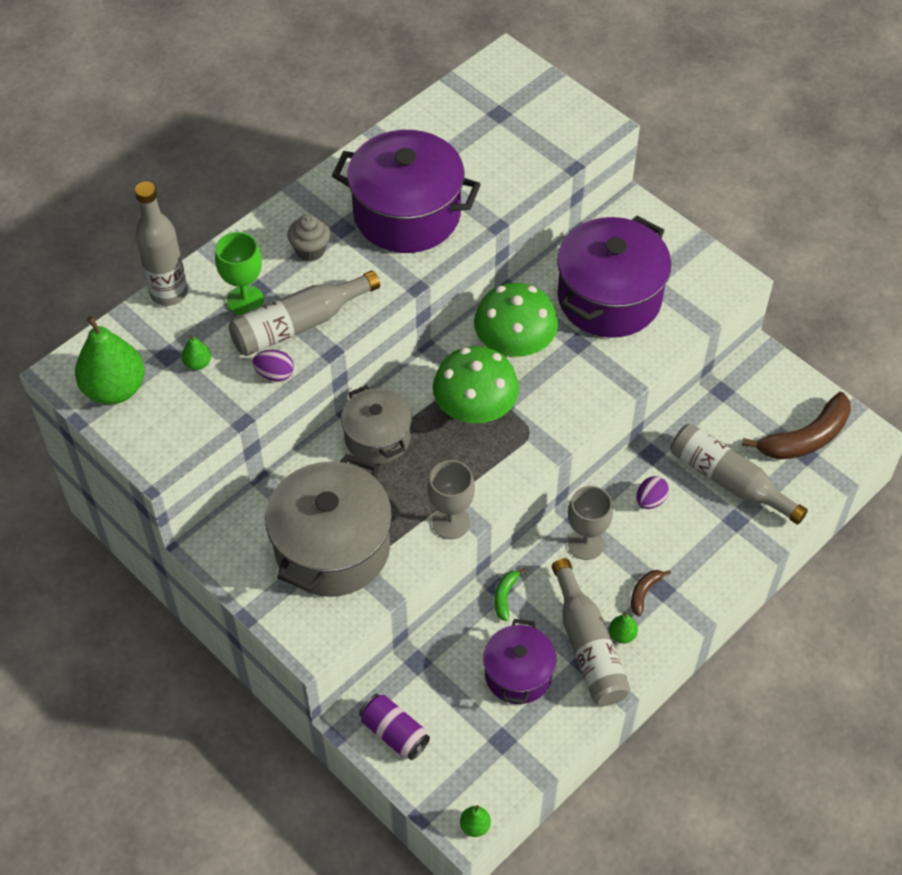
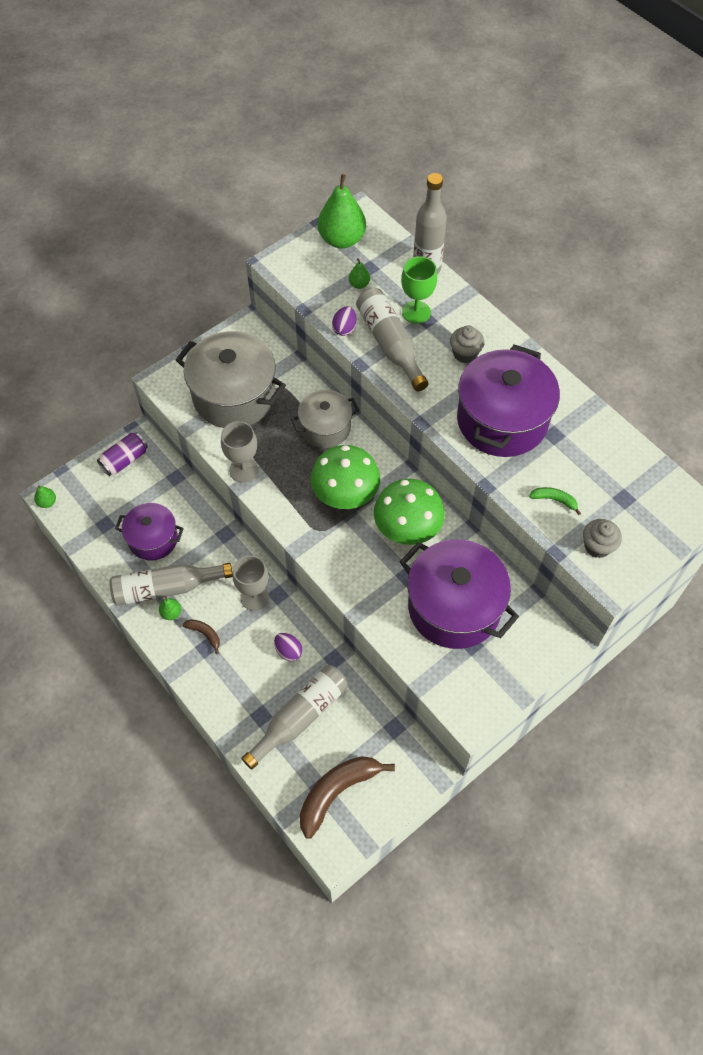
camera: 95 degrees right, 5 degrees up
green banana [494,568,525,621] -> green banana moved to [529,487,581,515]
brown banana [742,392,851,460] -> brown banana turned 75 degrees clockwise [300,756,395,839]
none -> grey cupcake [583,519,622,558]

